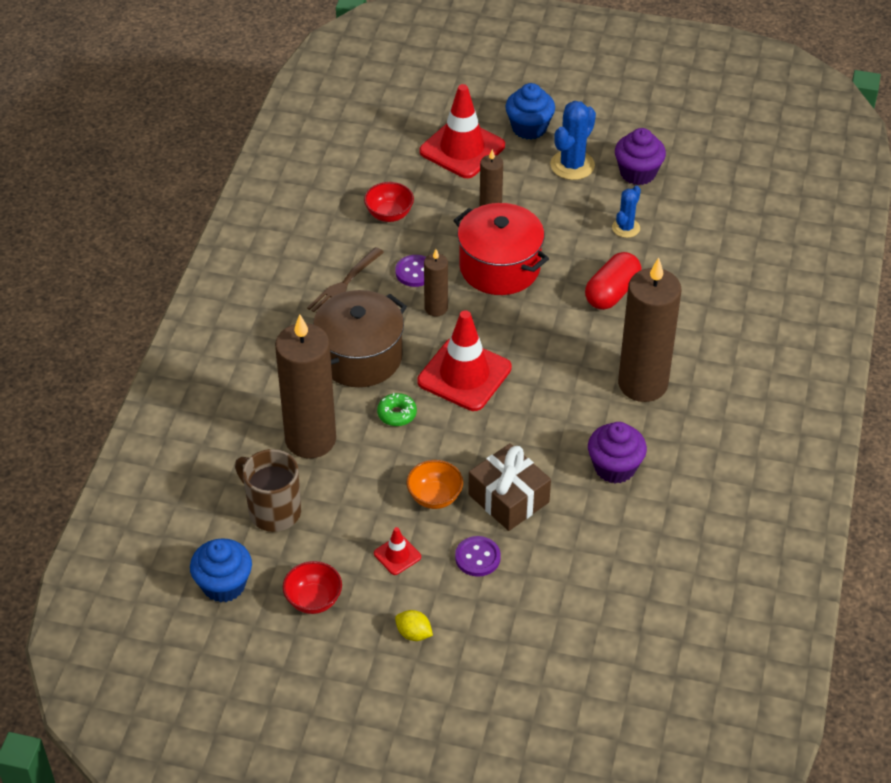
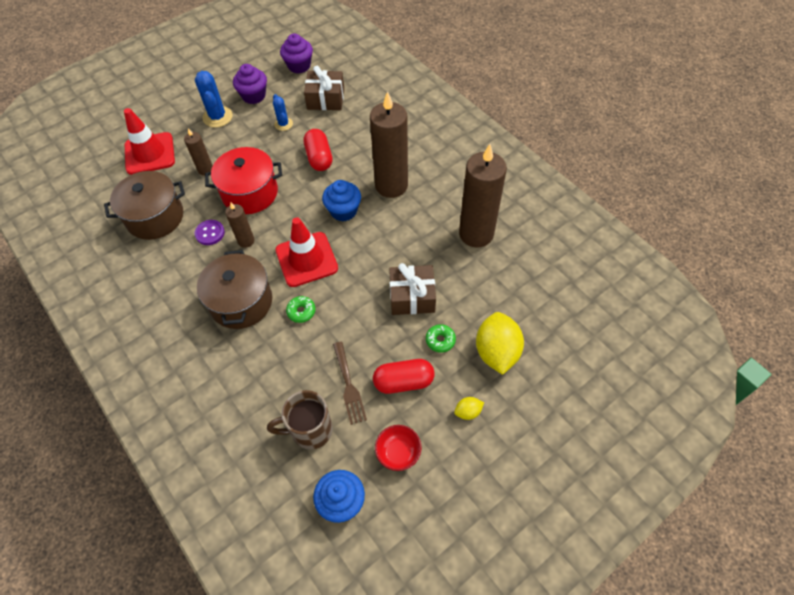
camera: 50 degrees left, 10 degrees up
brown candle [275,314,336,458] -> brown candle moved to [459,144,507,247]
brown fork [307,247,384,312] -> brown fork moved to [333,342,367,425]
red bowl [364,182,414,222] -> brown pot [104,171,185,240]
red traffic cone [374,527,421,575] -> red capsule [373,359,435,394]
orange bowl [406,460,463,509] -> none
purple button [455,536,501,577] -> green donut [426,324,456,353]
blue cupcake [505,83,555,139] -> blue cupcake moved to [322,180,361,222]
purple cupcake [588,422,647,484] -> purple cupcake moved to [280,34,313,73]
none -> brown gift [304,66,344,110]
none -> yellow lemon [476,312,524,375]

